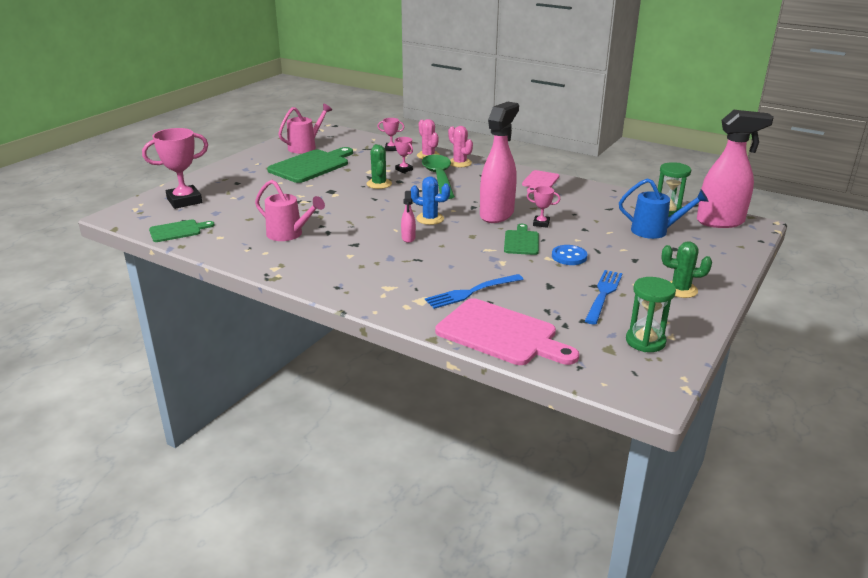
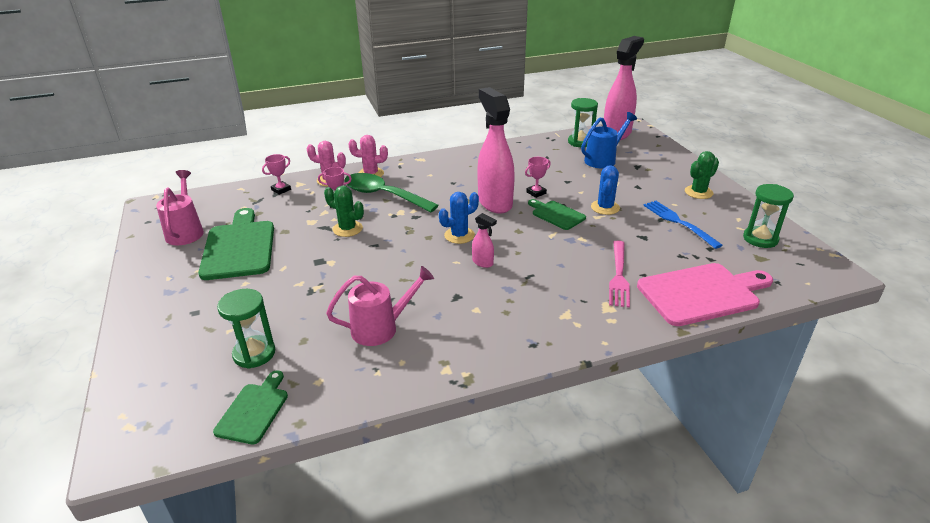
camera: 50 degrees left, 5 degrees up
pink trophy [142,128,208,209] -> none
blue fork [425,274,524,309] -> pink fork [609,240,630,308]
pink cutting board [522,170,560,193] -> none
blue button [552,245,587,265] -> blue cactus [591,165,620,215]
none -> green hourglass [217,289,275,369]

